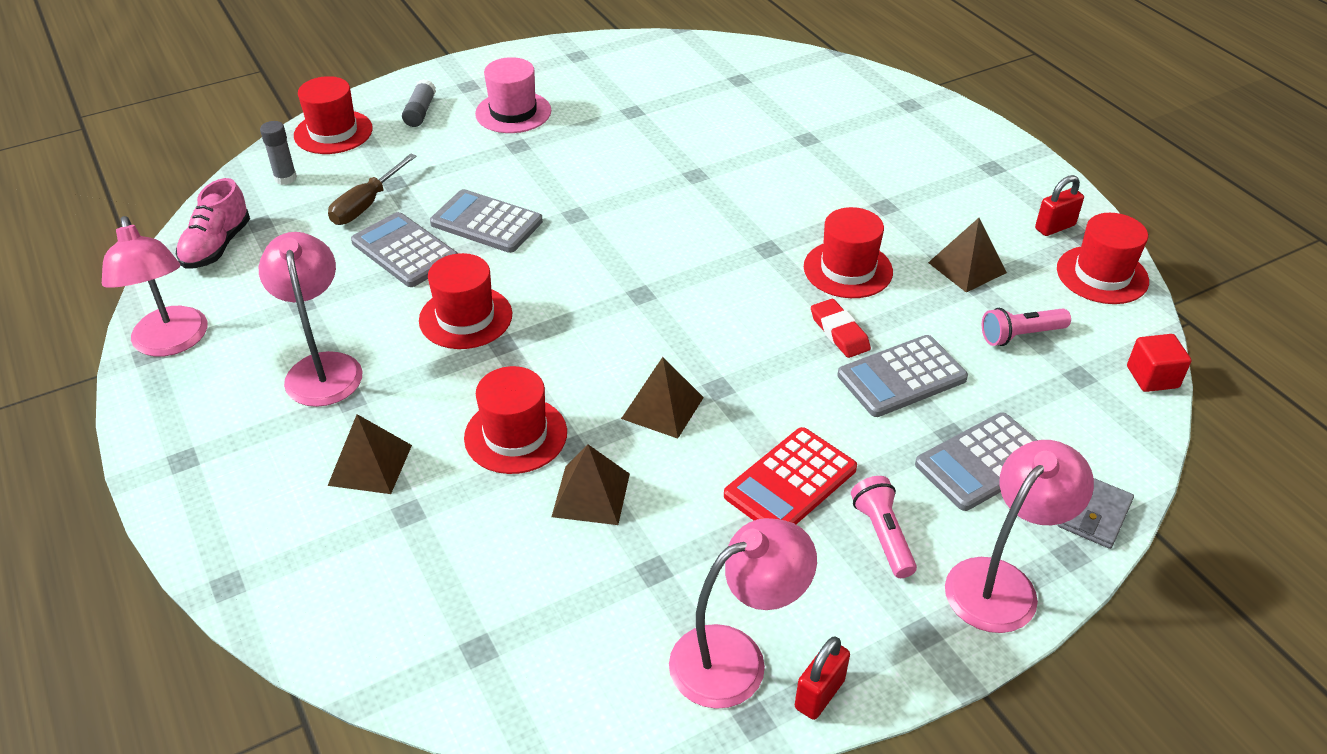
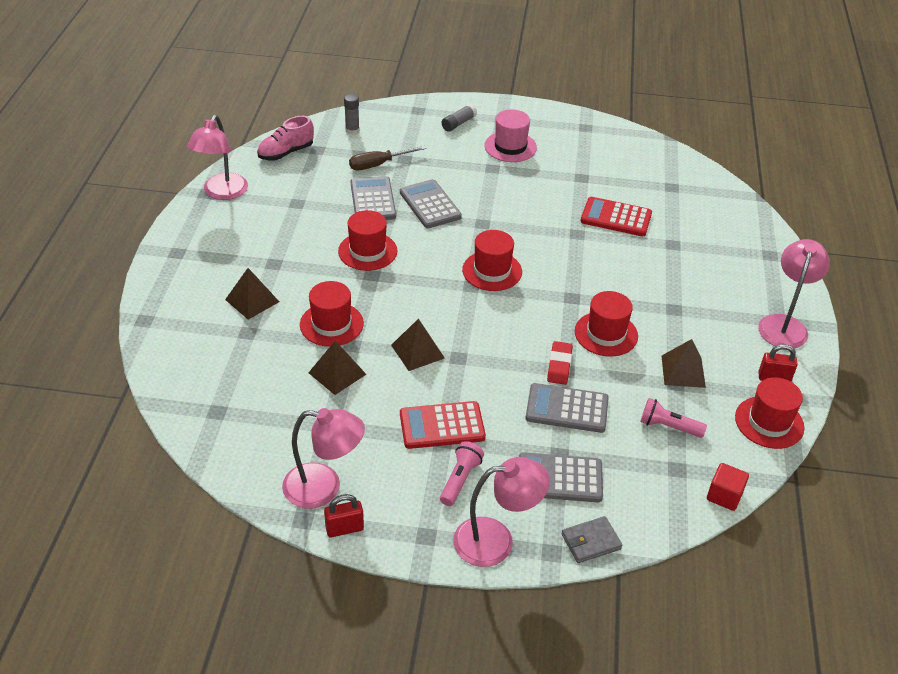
camera: 35 degrees right, 0 degrees up
pink lamp [259,232,362,407] -> pink lamp moved to [758,239,830,348]
red hat [294,76,373,154] -> red hat moved to [462,230,522,291]
none -> red calculator [581,197,652,236]

